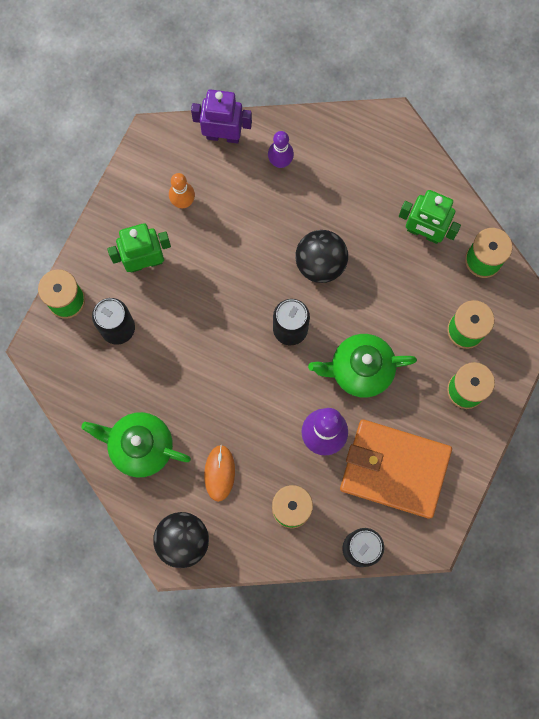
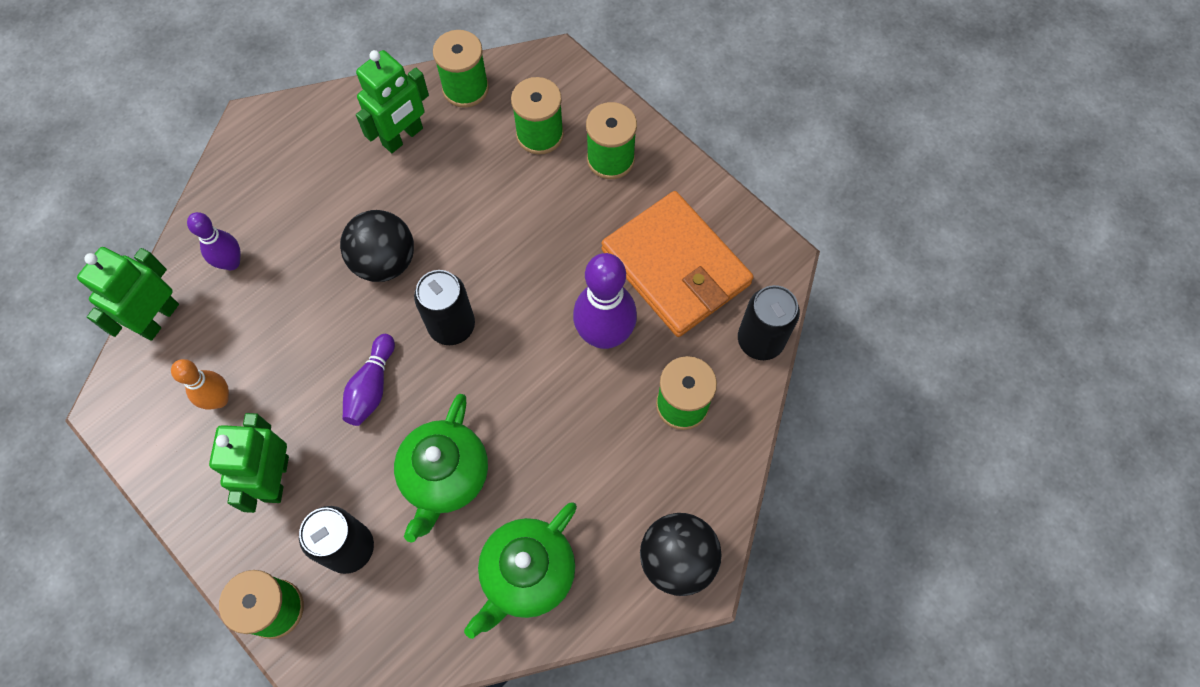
camera: 70 degrees left, 10 degrees down
purple robot [191,89,252,144] -> green robot [77,247,179,341]
orange mouse [204,445,235,502] -> none
green teapot [308,334,417,397] -> green teapot moved to [394,394,488,542]
orange wallet [340,419,452,519] -> orange wallet turned 75 degrees counterclockwise [601,191,754,337]
none -> purple bowling pin [343,334,395,426]

